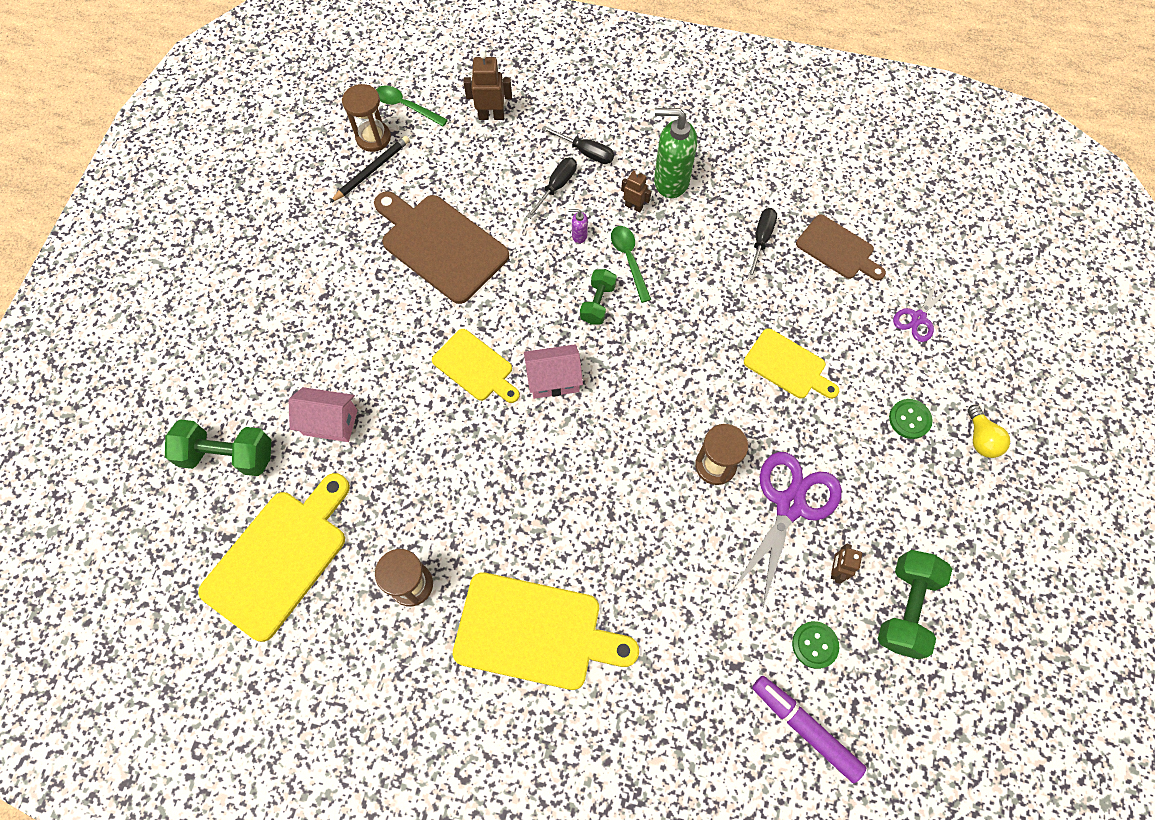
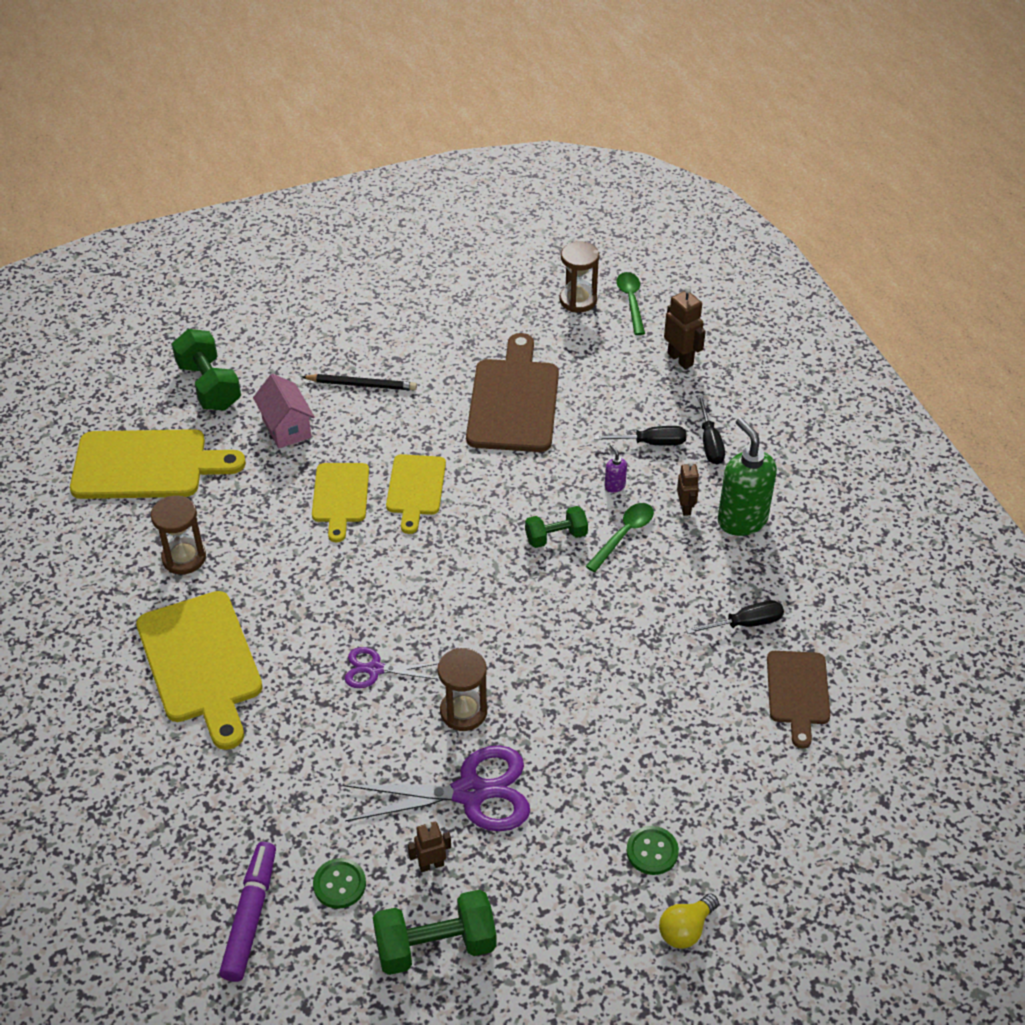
camera: 55 degrees right, 20 degrees down
black pencil [330,136,410,203] -> black pencil moved to [302,374,417,391]
pink house [524,344,583,399] -> none
yellow cutting board [744,328,839,399] -> yellow cutting board moved to [312,463,369,542]
purple scissors [893,278,952,342] -> purple scissors moved to [345,647,438,688]

